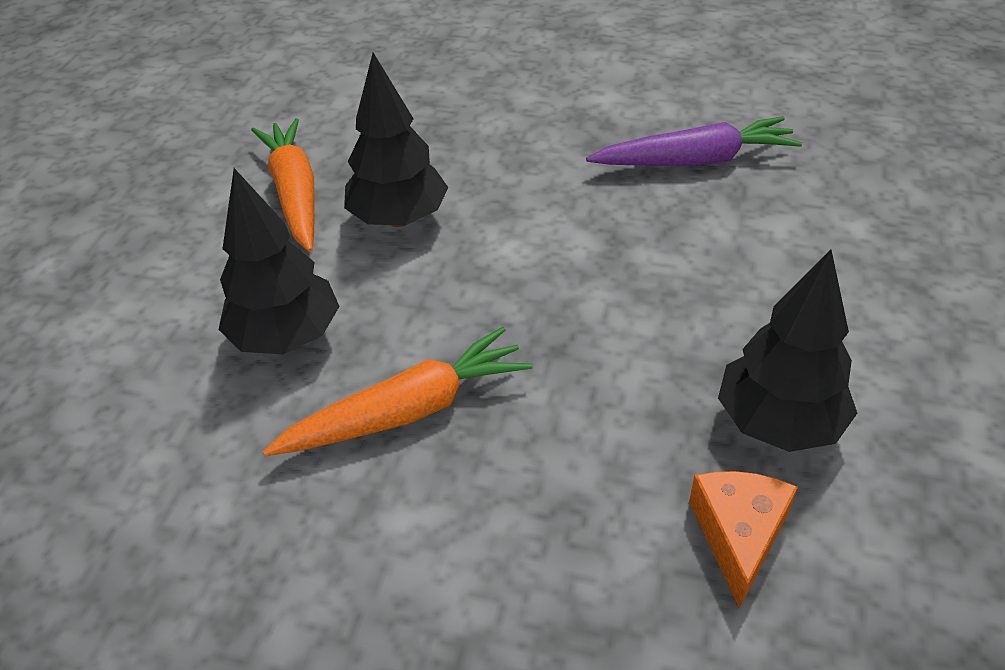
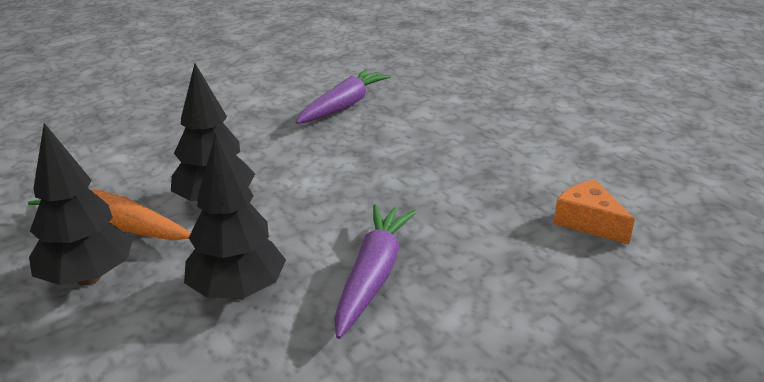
camera: 50 degrees left, 15 degrees down
orange carrot [263,327,532,456] -> purple carrot [334,205,417,339]
black tree [718,249,857,452] -> black tree moved to [29,123,133,286]

